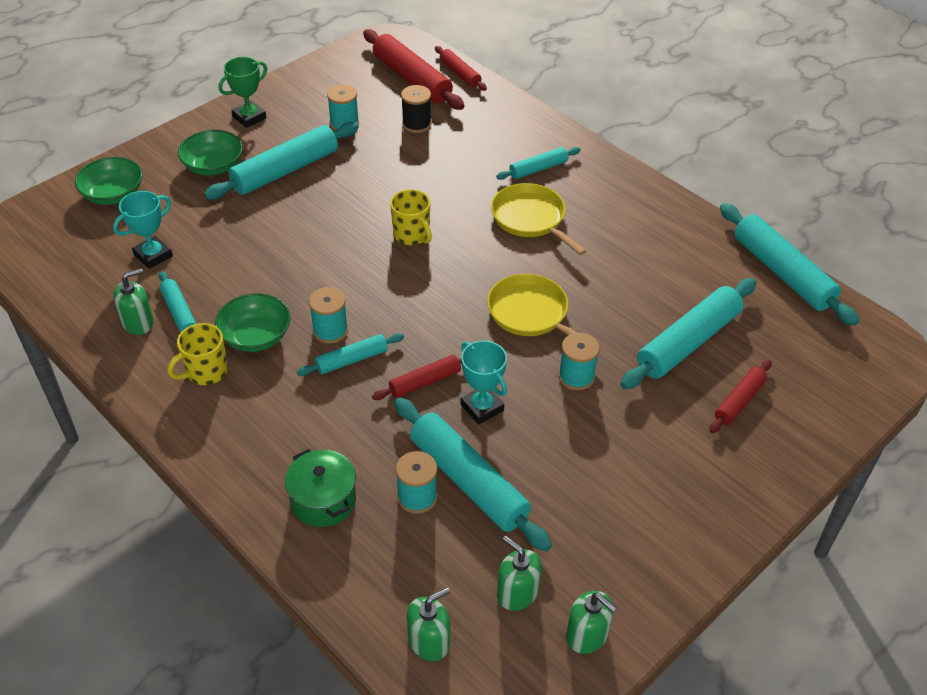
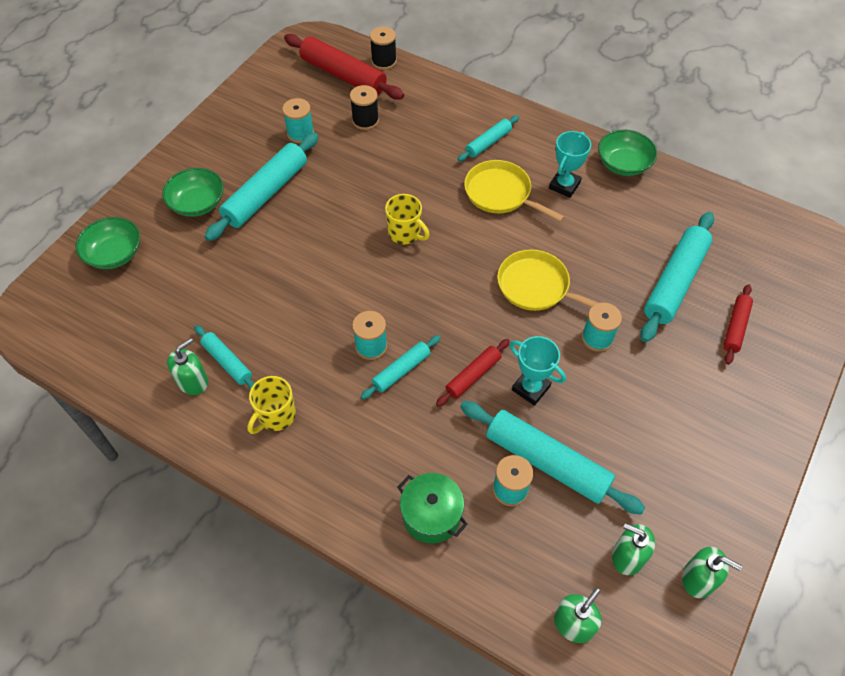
camera: 15 degrees left, 10 degrees up
turquoise trophy [113,191,173,269] -> turquoise trophy moved to [549,131,591,198]
green bowl [215,293,291,352] -> green bowl moved to [598,130,657,176]
green trophy [219,57,267,128] -> none
red rolling pin [435,46,487,91] -> black spool [370,26,397,70]
turquoise rolling pin [720,203,859,326] -> none

